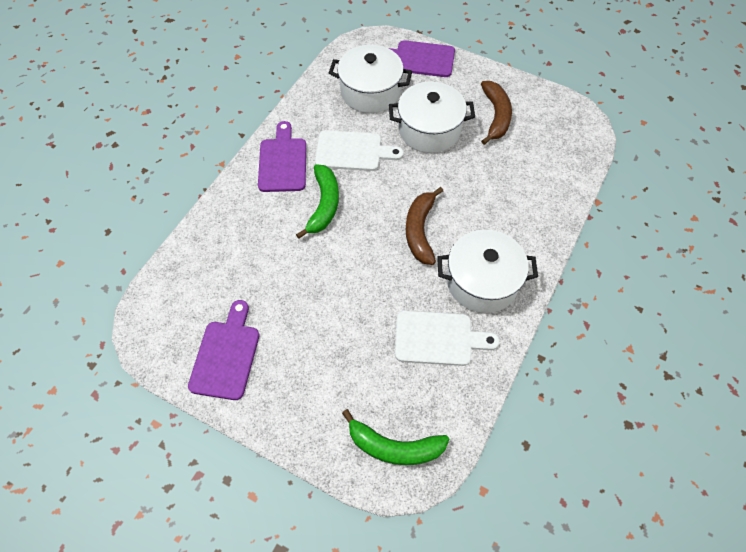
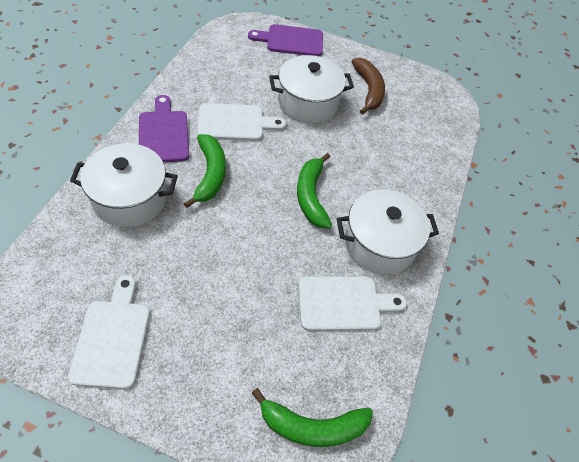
camera: 15 degrees left, 5 degrees down
purple cutting board [188,300,260,400] -> white cutting board [68,275,150,389]
white pot [329,45,412,113] -> white pot moved to [70,143,178,227]
brown banana [406,187,443,265] -> green banana [297,153,332,229]

